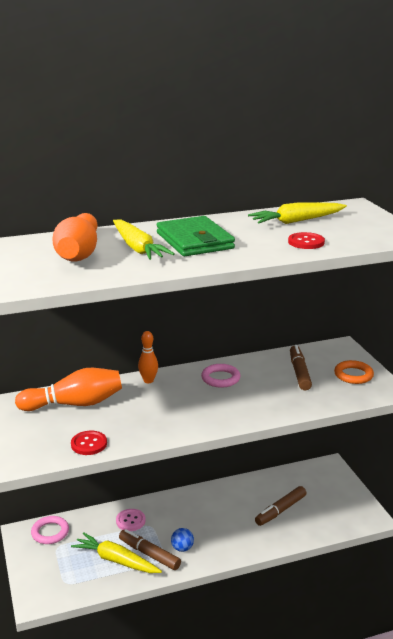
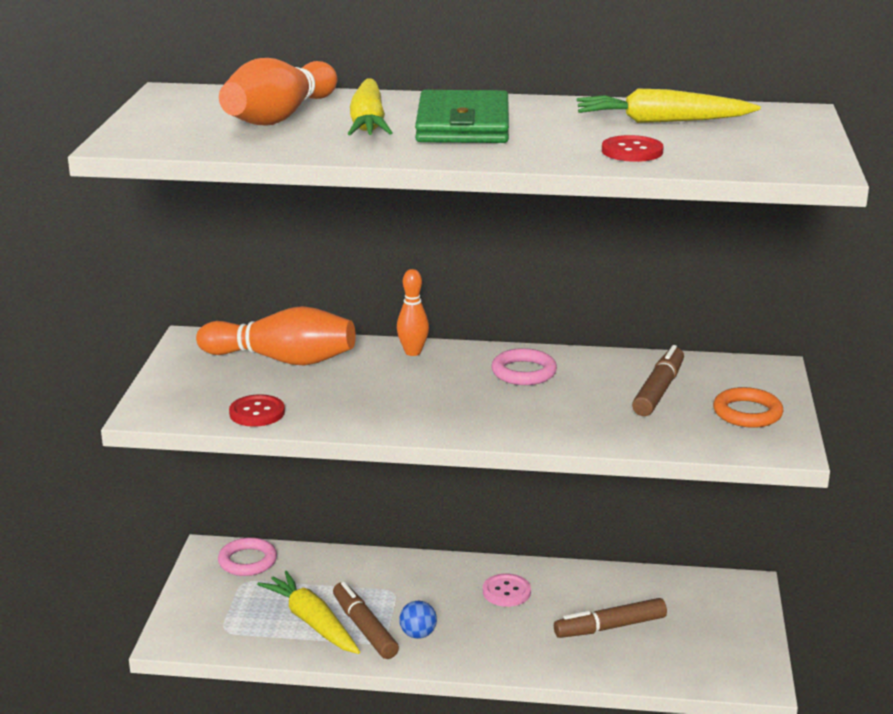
camera: 25 degrees right, 0 degrees up
pink button [116,509,146,531] -> pink button moved to [483,574,531,607]

